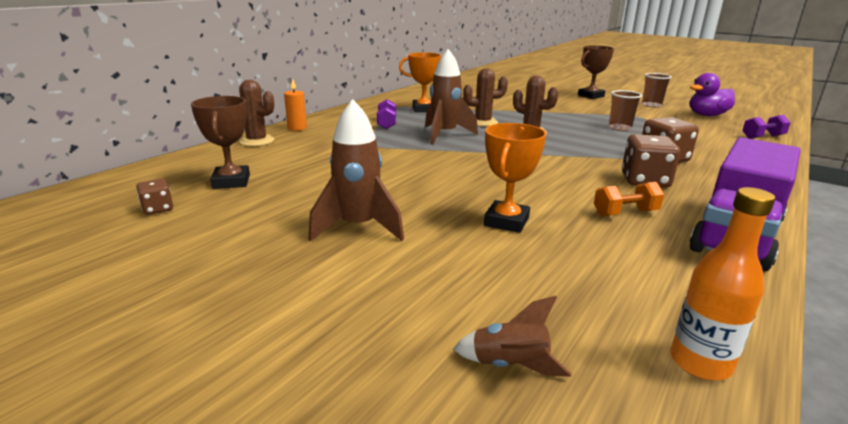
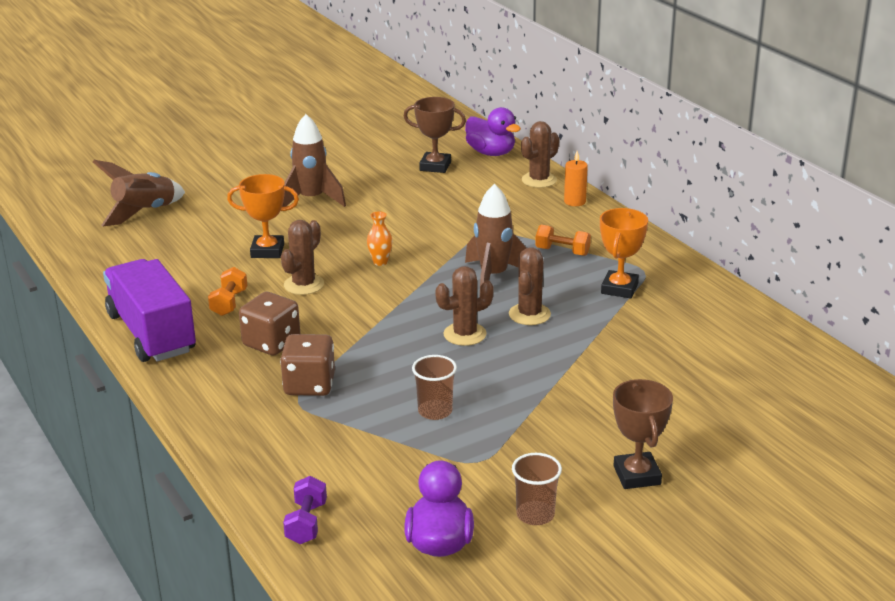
camera: 115 degrees right, 5 degrees up
brown dice [136,179,173,215] -> none
purple dumbbell [377,99,396,129] -> orange dumbbell [535,225,591,256]
brown rocket [453,296,572,377] -> brown rocket [93,160,185,226], size x1.78
orange trophy [484,123,547,233] -> orange trophy turned 45 degrees counterclockwise [227,174,299,258]
orange bottle [670,187,775,380] -> none
none -> brown cactus [281,220,324,295]
none -> orange vase [367,211,392,266]
none -> purple duck [465,107,521,156]

